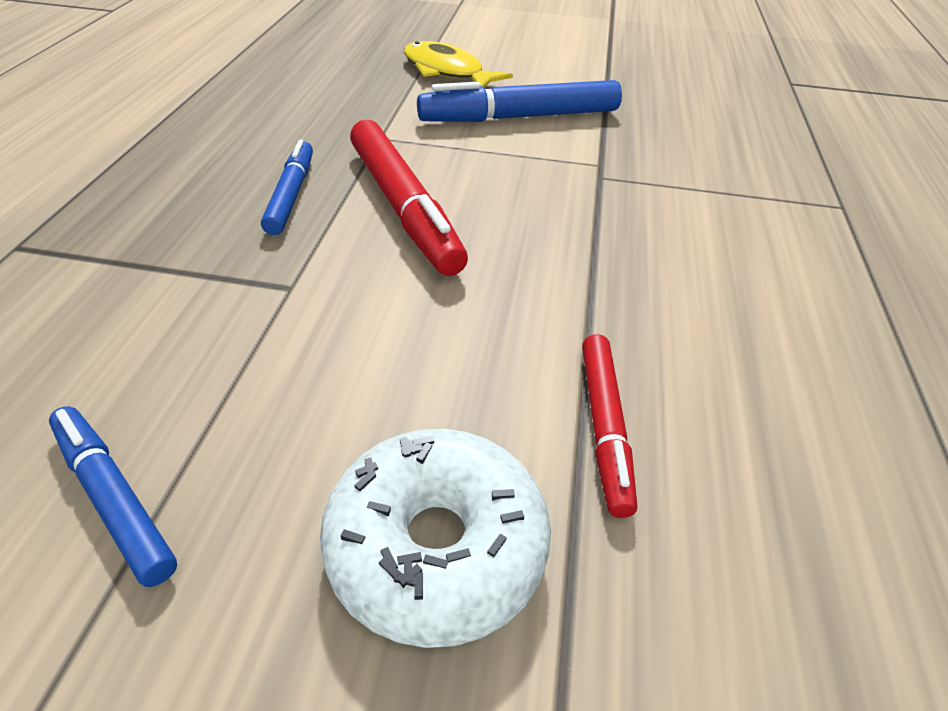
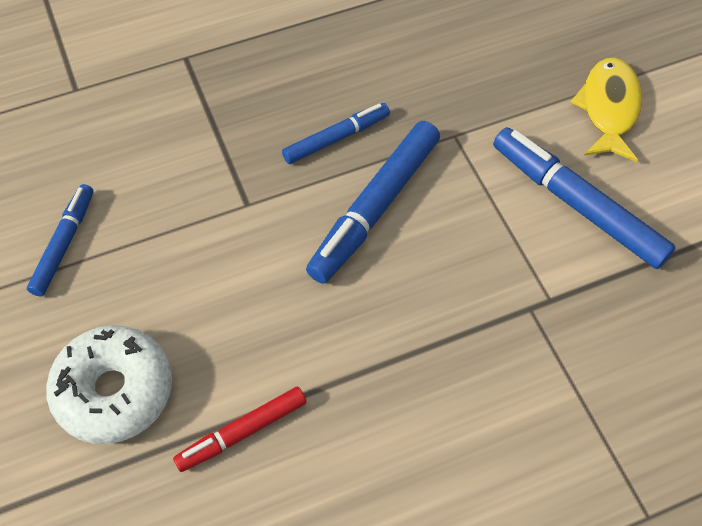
camera: 60 degrees right, 15 degrees up
red marker [350,120,468,276] -> blue marker [306,121,440,284]

